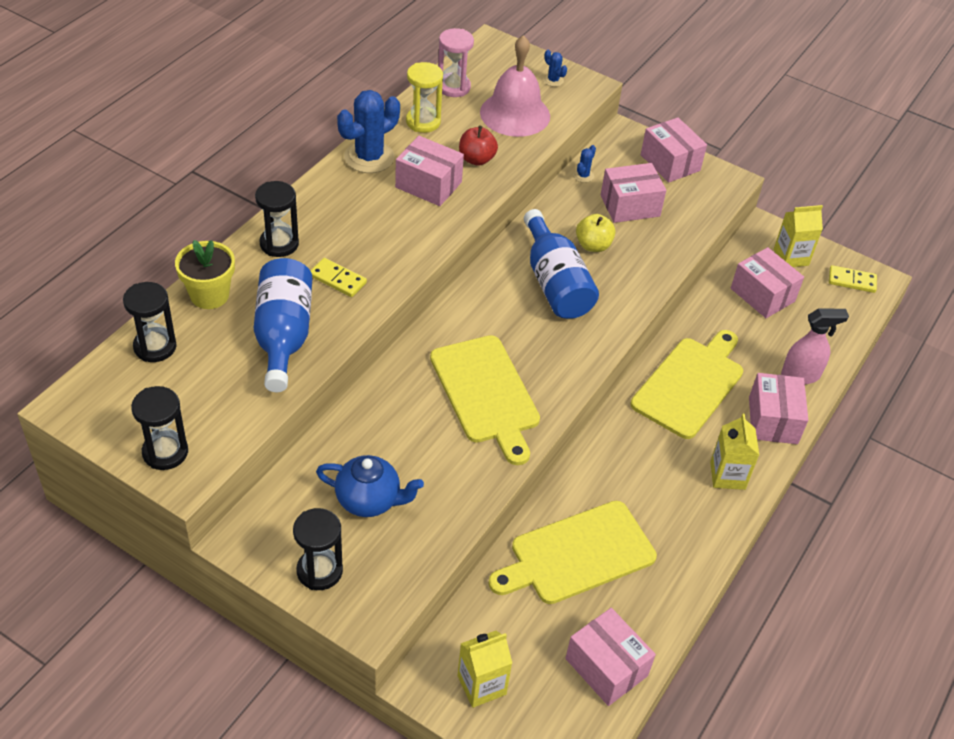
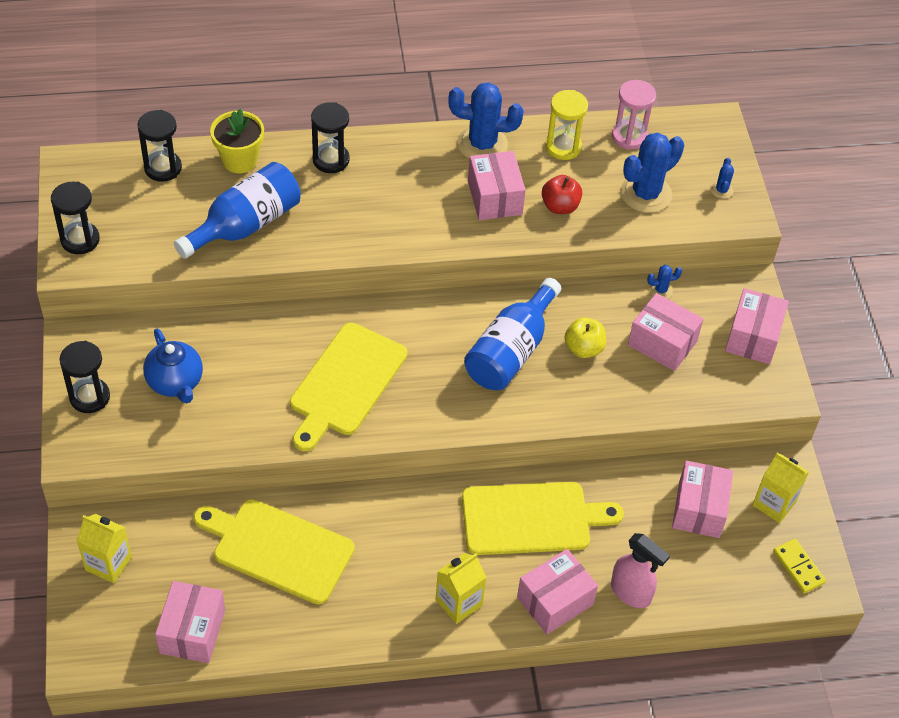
camera: 50 degrees right, 5 degrees up
yellow domino [310,258,367,297] -> none
pink bell [480,35,550,137] -> blue cactus [621,133,684,213]

